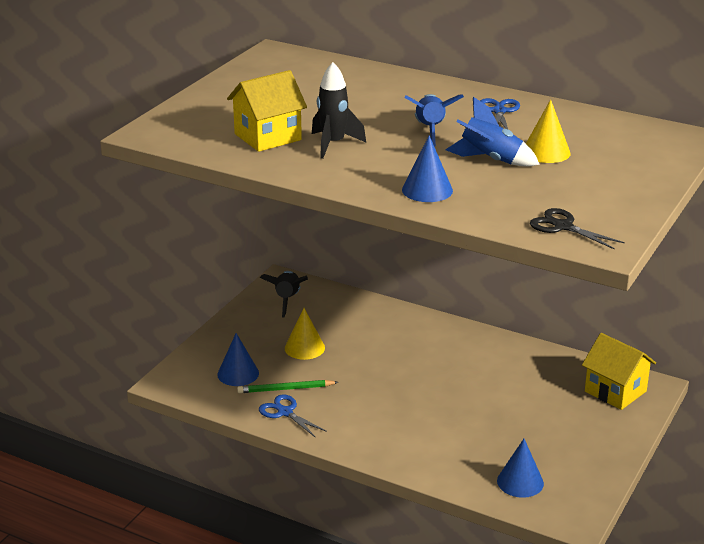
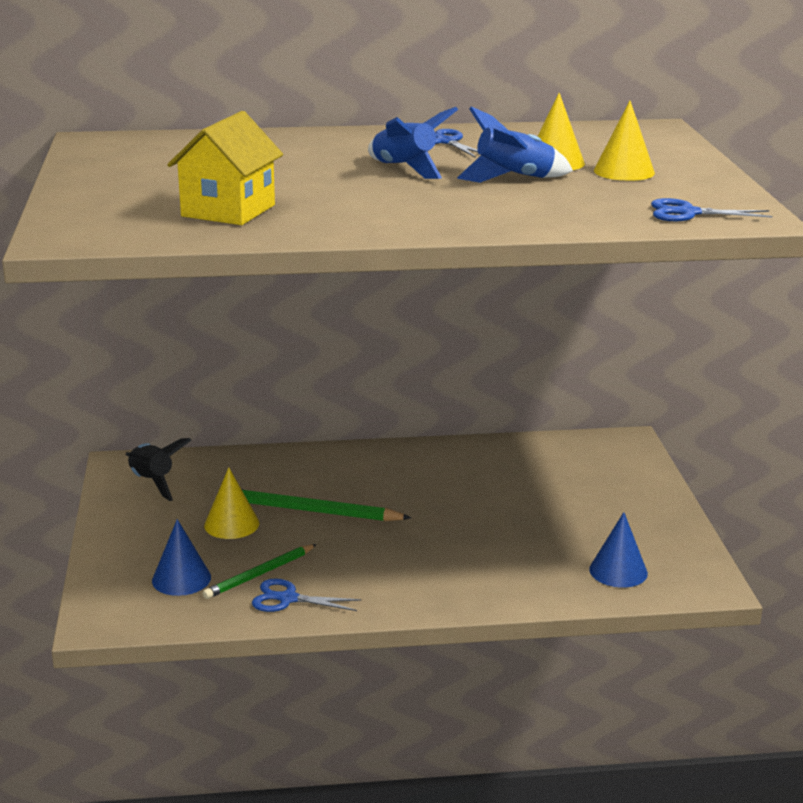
camera: 35 degrees left, 5 degrees down
black rocket [312,62,366,159] -> none
blue cone [402,135,453,202] -> none
black scissors [530,208,625,250] -> blue scissors [651,198,772,221]
yellow house [582,333,656,410] -> none
none -> green pencil [242,489,411,521]
none -> yellow cone [594,101,655,181]

